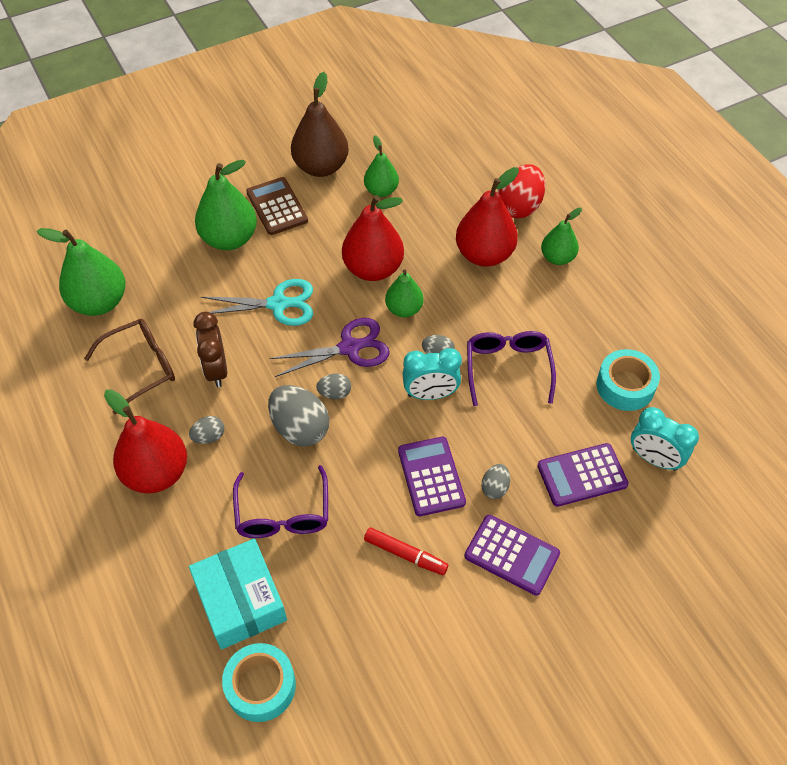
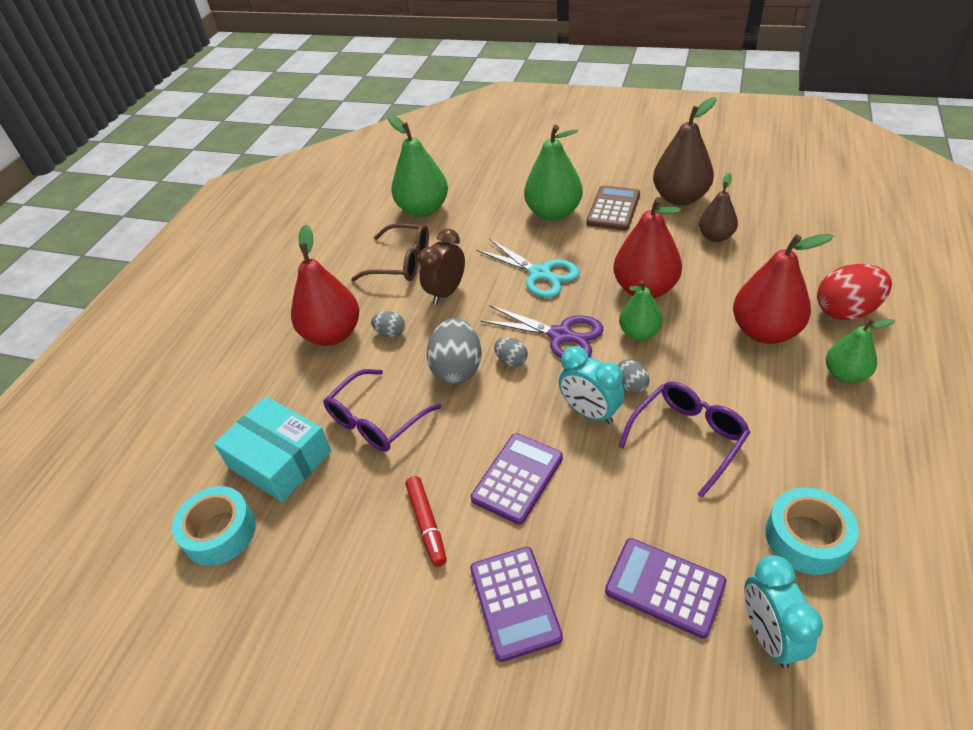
camera: 50 degrees right, 10 degrees down
turquoise box [189,539,287,649] -> turquoise box turned 75 degrees counterclockwise [214,396,331,502]
green pear [364,135,399,197] -> brown pear [699,173,738,242]
grey egg [481,464,510,499] -> none

